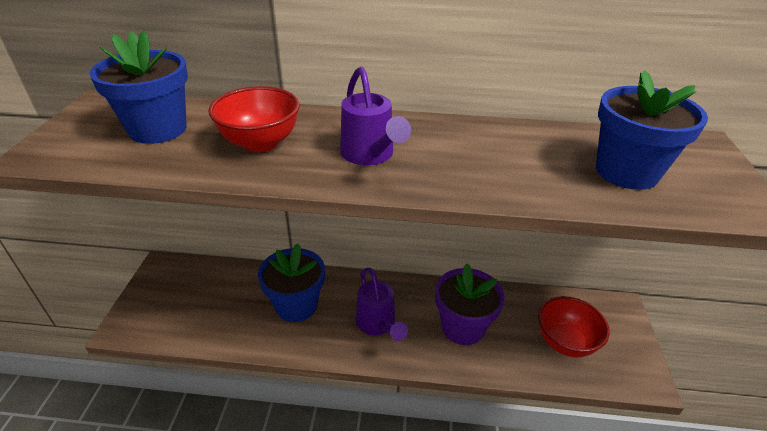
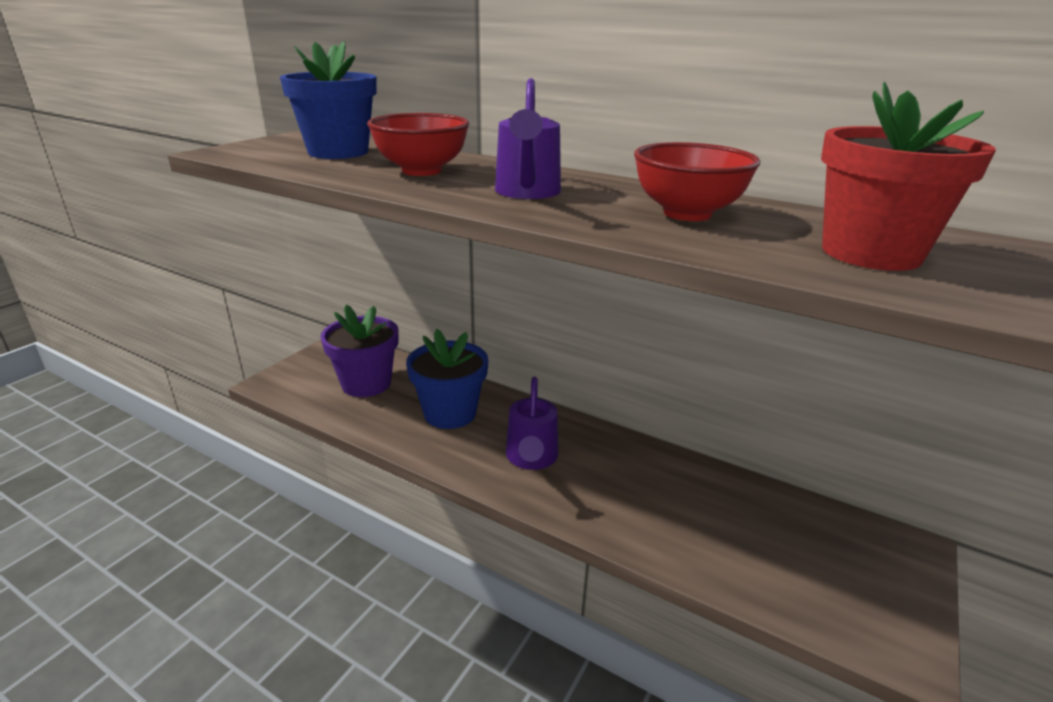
camera: 25 degrees right, 10 degrees down
purple flower pot [435,264,505,345] -> purple flower pot moved to [320,305,399,397]
red bowl [538,296,610,357] -> red bowl moved to [634,142,760,221]
blue flower pot [596,71,708,190] -> red flower pot [821,82,996,271]

